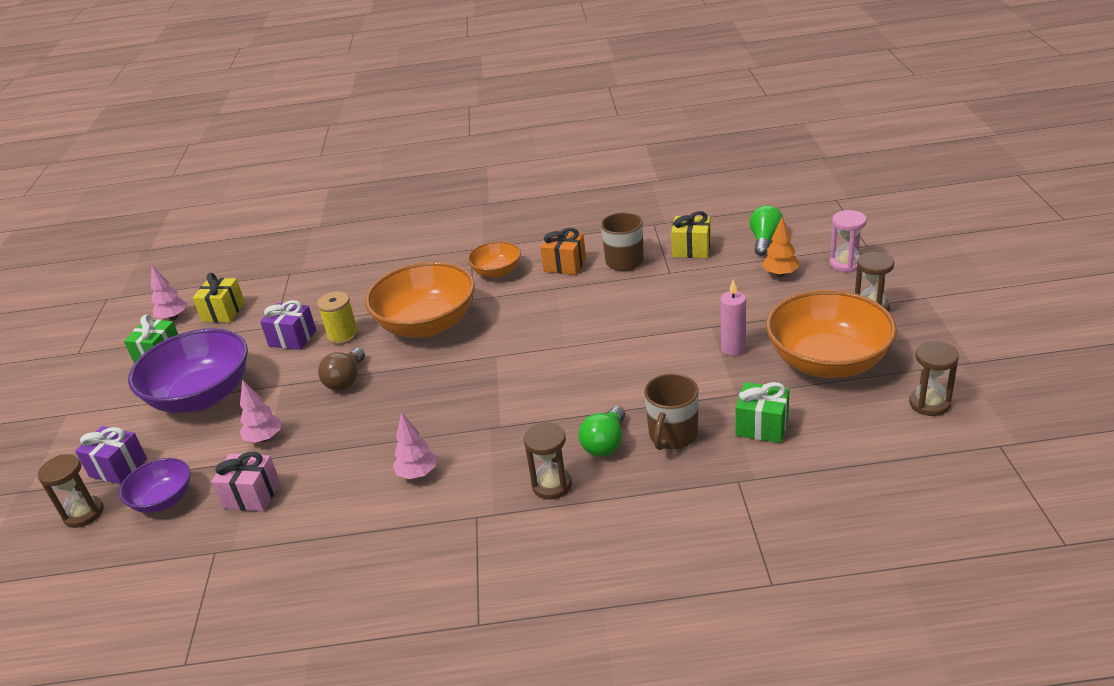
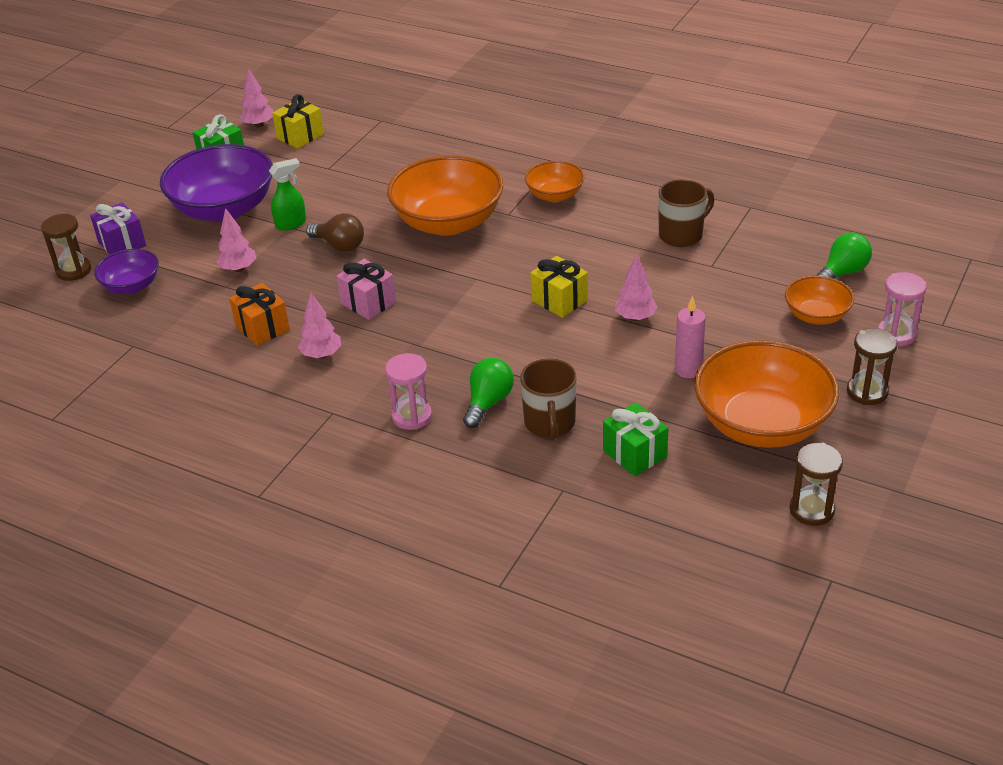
camera: 30 degrees right, 5 degrees up
pink gift [211,452,280,511] -> pink gift moved to [336,259,396,320]
purple gift [260,300,316,350] -> none
yellow spool [317,291,359,345] -> none
brown light bulb [318,348,365,391] -> brown light bulb turned 105 degrees counterclockwise [306,213,364,252]
brown hourglass [524,422,572,499] -> pink hourglass [385,353,432,430]
orange gift [540,228,586,275] -> orange gift moved to [229,283,290,346]
green light bulb [579,406,625,457] -> green light bulb turned 150 degrees clockwise [463,358,514,428]
brown mug [644,373,699,450] -> brown mug turned 60 degrees counterclockwise [520,358,577,440]
yellow gift [671,211,711,258] -> yellow gift moved to [530,256,588,318]
orange tree [762,217,799,277] -> orange bowl [785,276,854,325]
none -> green spray bottle [269,158,306,231]
none -> pink tree [615,255,657,321]

